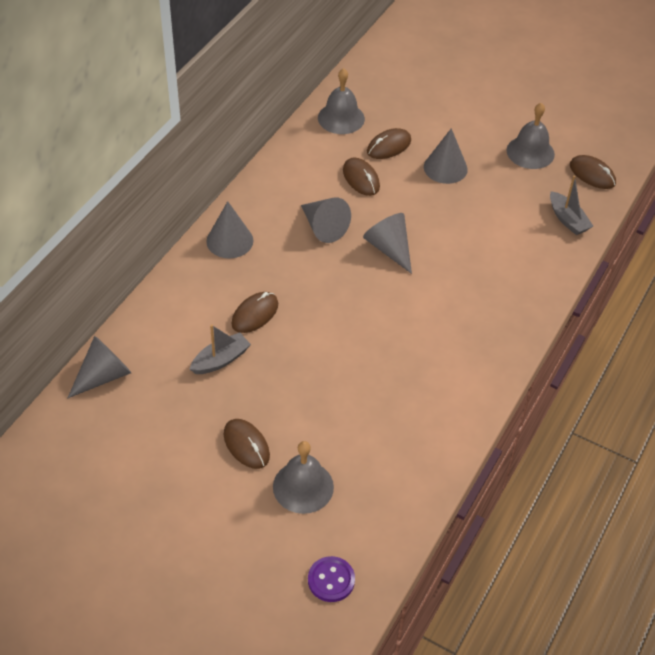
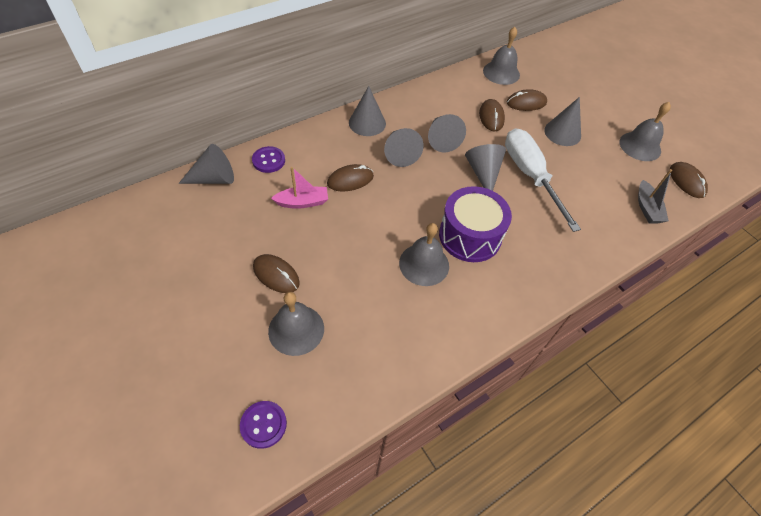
camera: 25 degrees right, 5 degrees up
grey boat [189,325,251,374] -> pink boat [271,167,328,209]
brown mouse [224,419,270,469] -> brown mouse turned 45 degrees counterclockwise [253,254,300,293]
none -> purple button [252,146,285,173]
none -> grey cone [384,128,424,167]
none -> grey bell [399,223,449,286]
none -> purple drum [439,186,512,262]
none -> white screwdriver [505,128,581,232]

